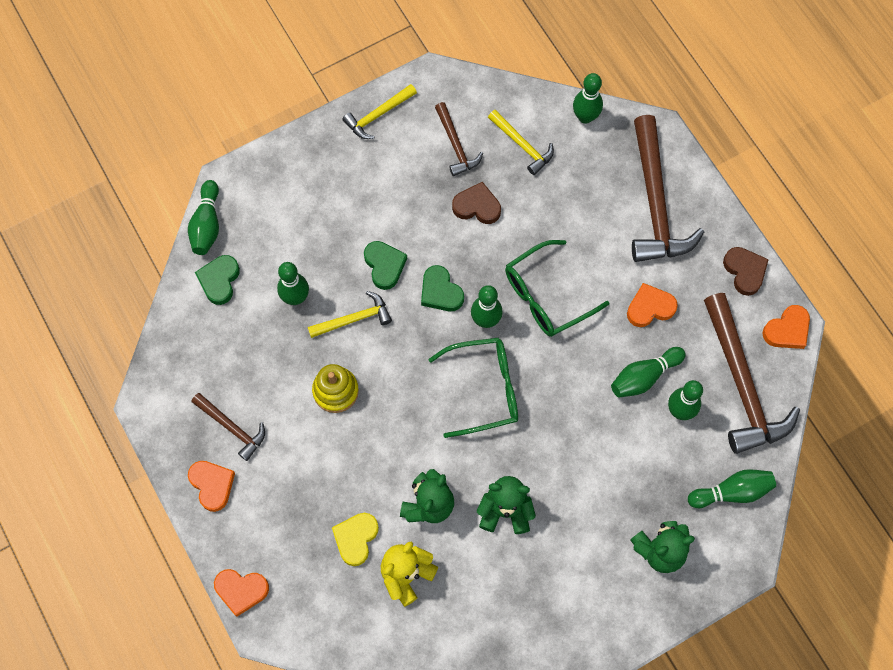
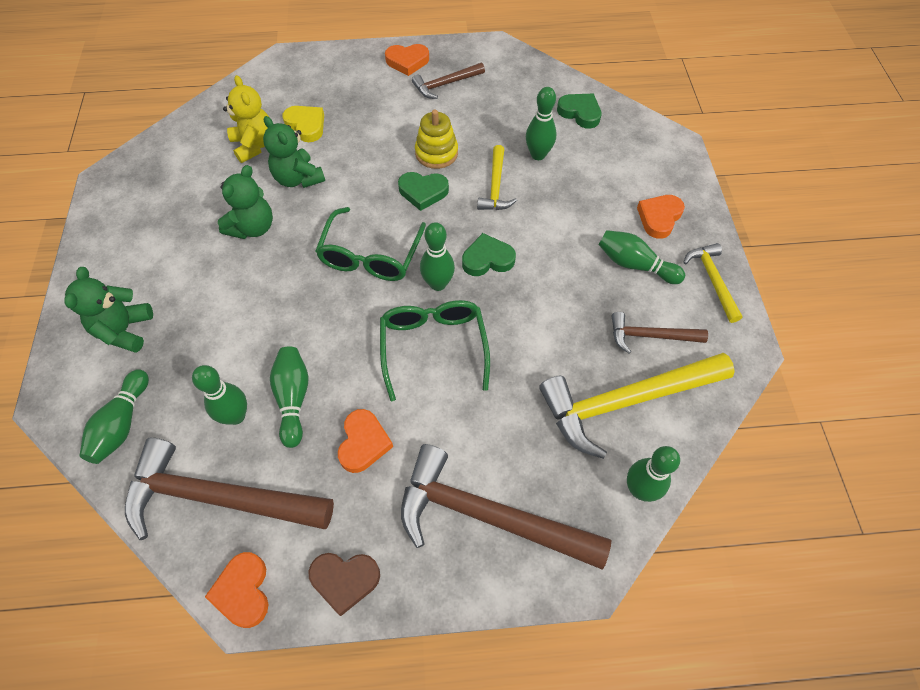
camera: 115 degrees right, 10 degrees down
green bowling pin [188,180,219,255] -> green bowling pin moved to [599,230,685,284]
orange heart [214,569,269,617] -> orange heart moved to [637,195,685,239]
green heart [364,241,407,290] -> green heart moved to [398,172,449,211]
brown heart [452,182,501,224] -> none
yellow hammer [488,110,554,175] -> yellow hammer [539,353,735,459], size x1.93

